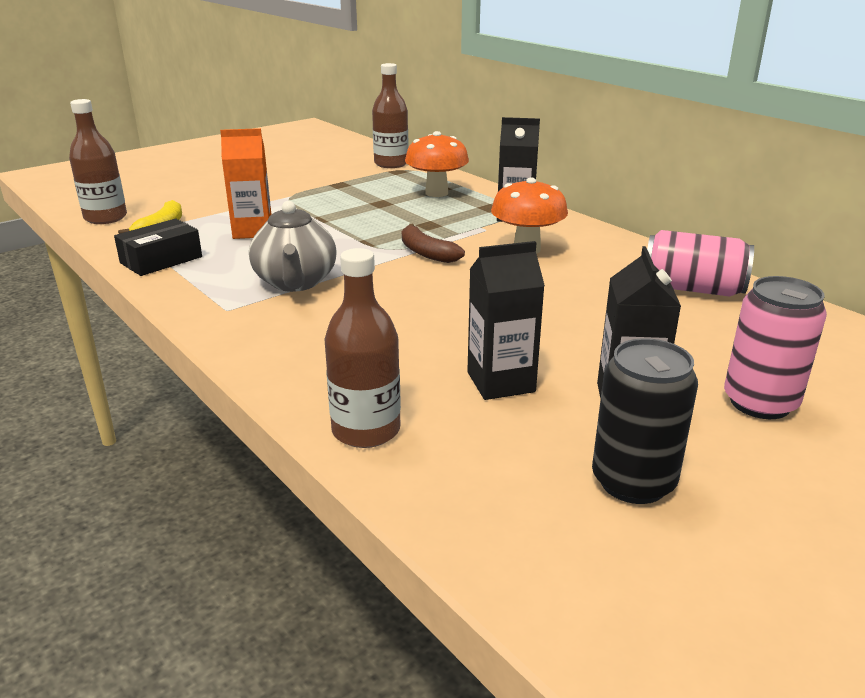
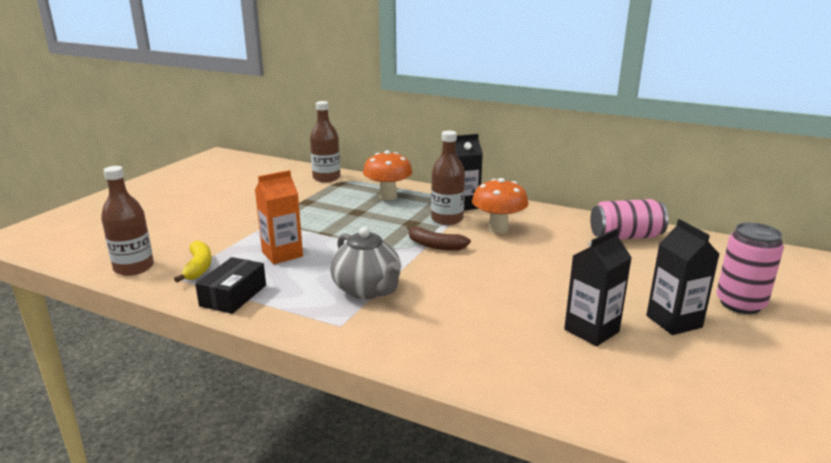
camera: 25 degrees left, 5 degrees down
brown bottle [324,248,401,448] -> brown bottle moved to [431,131,465,225]
black can [592,338,698,504] -> none

